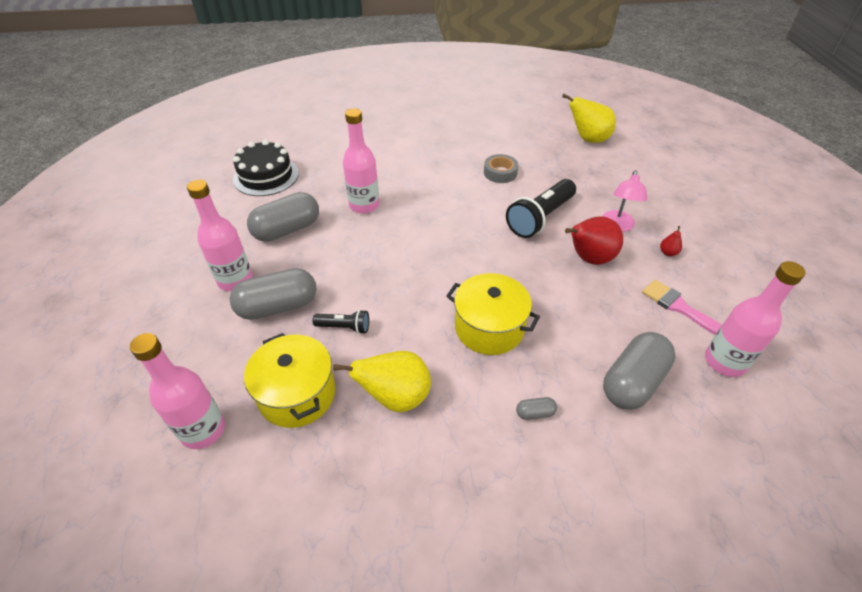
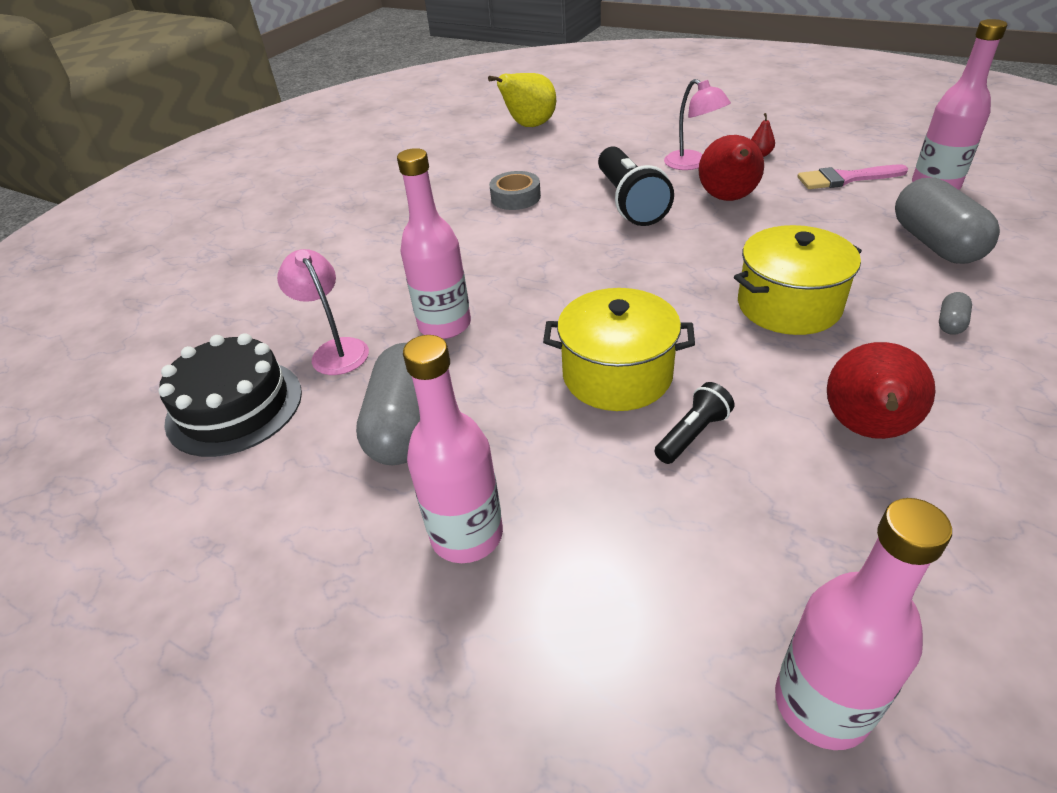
camera: 50 degrees left, 5 degrees down
grey capsule [229,268,316,320] -> none
yellow pot [244,333,335,428] -> yellow pot moved to [543,288,695,411]
yellow pear [333,351,431,412] -> red pear [827,342,936,439]
none -> pink lamp [277,249,369,375]

